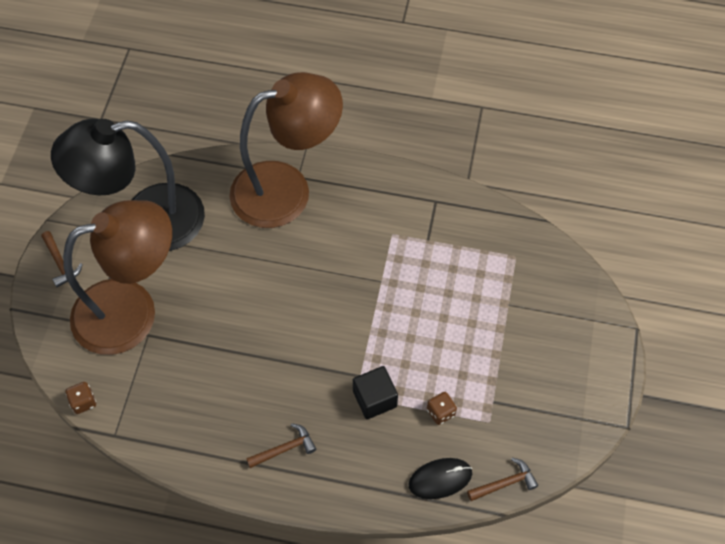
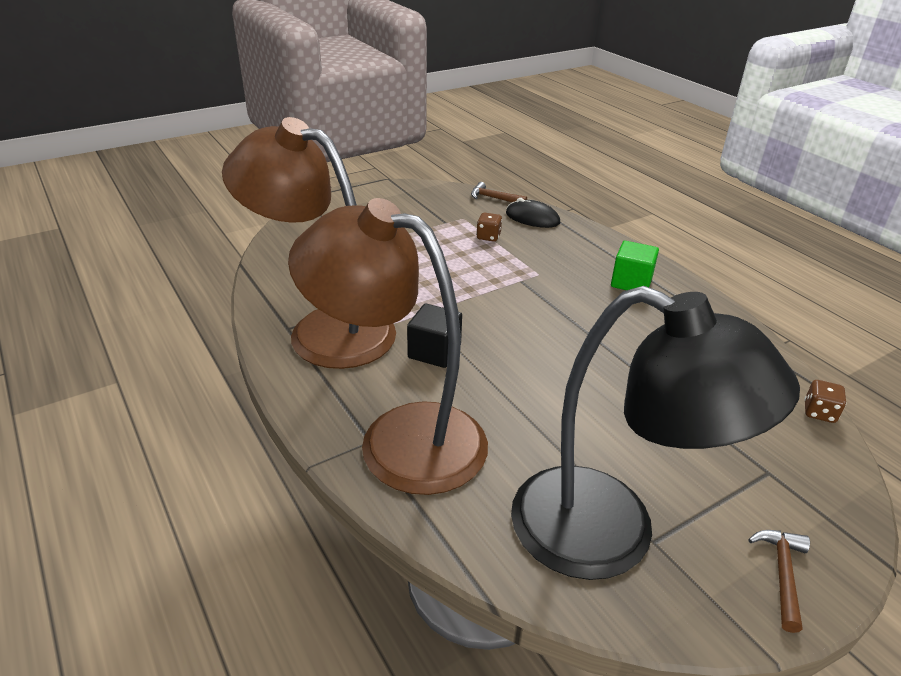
camera: 135 degrees left, 25 degrees down
brown lamp [63,200,172,355] -> brown lamp moved to [222,117,396,369]
brown hammer [246,423,316,468] -> green cube [611,241,659,290]
black cube [353,366,398,419] -> black cube moved to [407,303,462,368]

